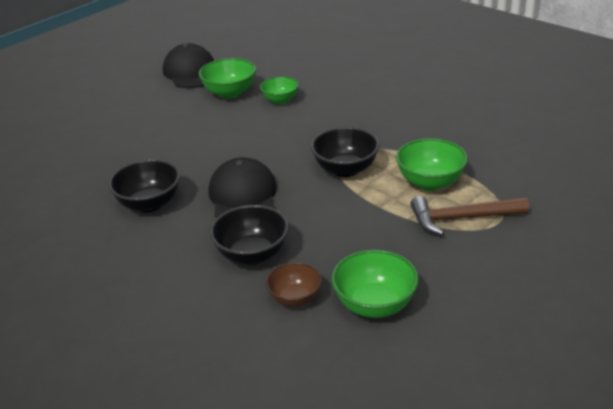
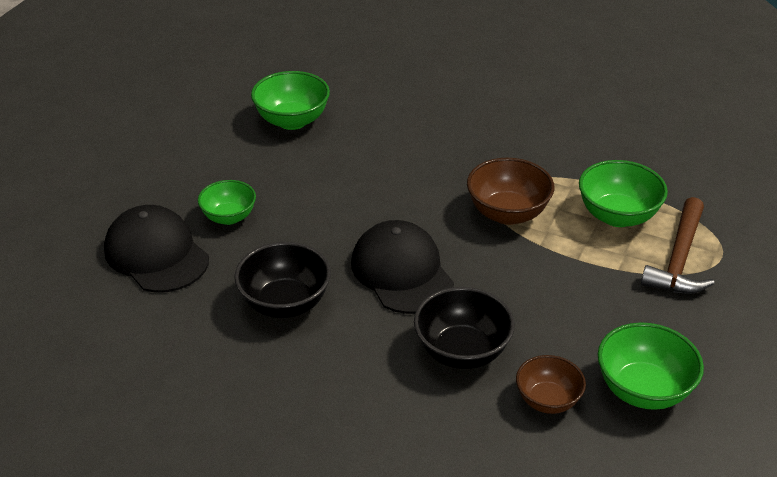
camera: 20 degrees left, 5 degrees up
black cap [163,43,214,88] -> black cap moved to [104,205,209,293]
green bowl [260,76,299,104] -> green bowl moved to [198,180,256,225]
black bowl [311,127,379,177] -> brown bowl [467,158,555,225]
brown hammer [410,196,529,235] -> brown hammer turned 45 degrees counterclockwise [641,197,715,294]

